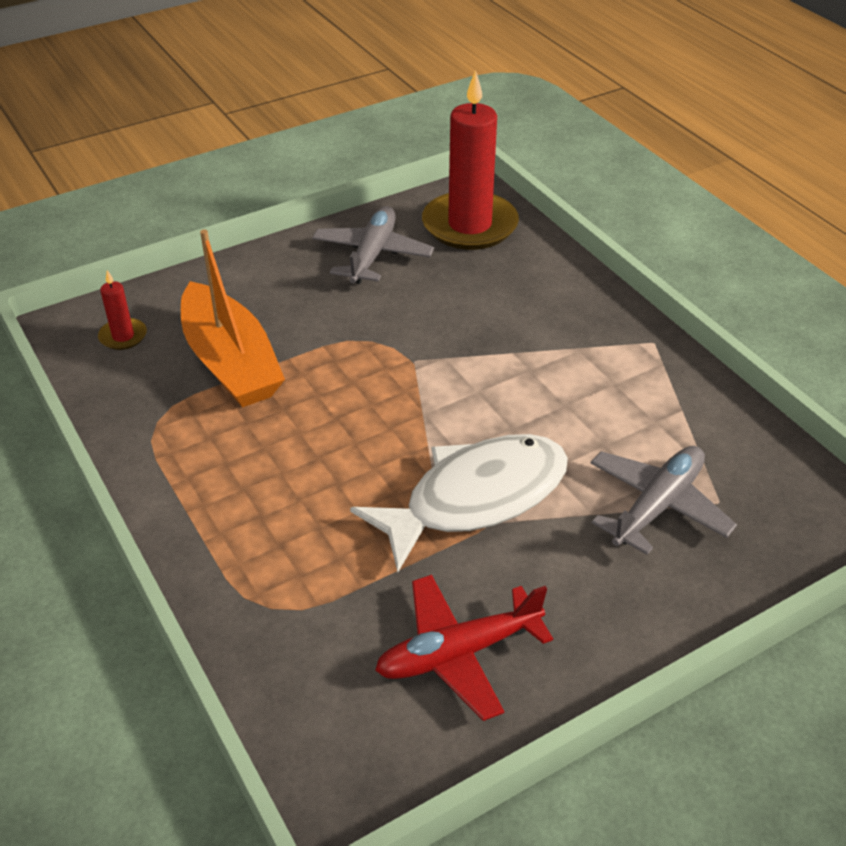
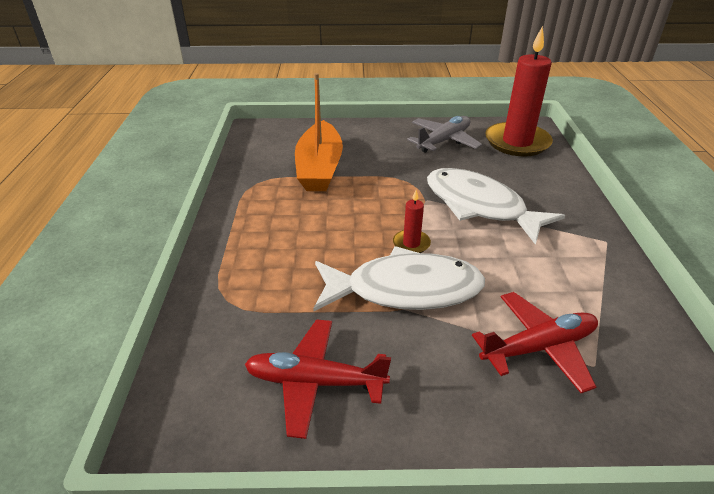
camera: 30 degrees right, 5 degrees down
red candle [98,270,147,350] -> red candle moved to [393,190,431,253]
grey plane [591,446,737,555] -> red plane [472,292,598,393]
none -> white fish [427,168,565,245]

